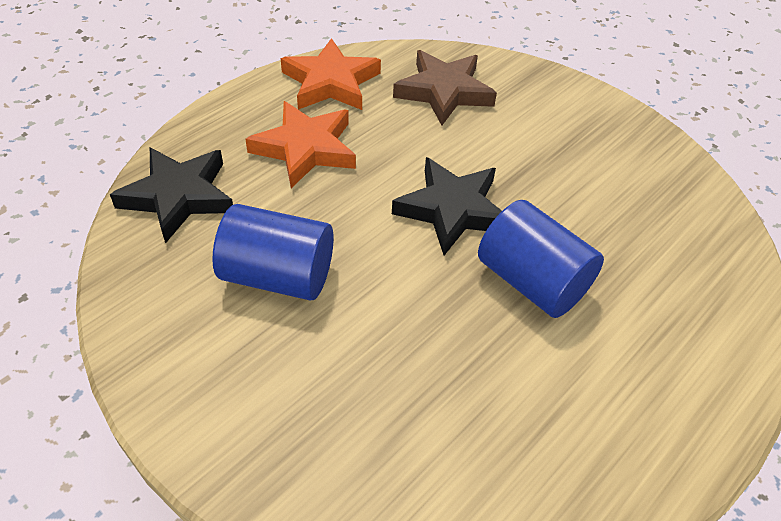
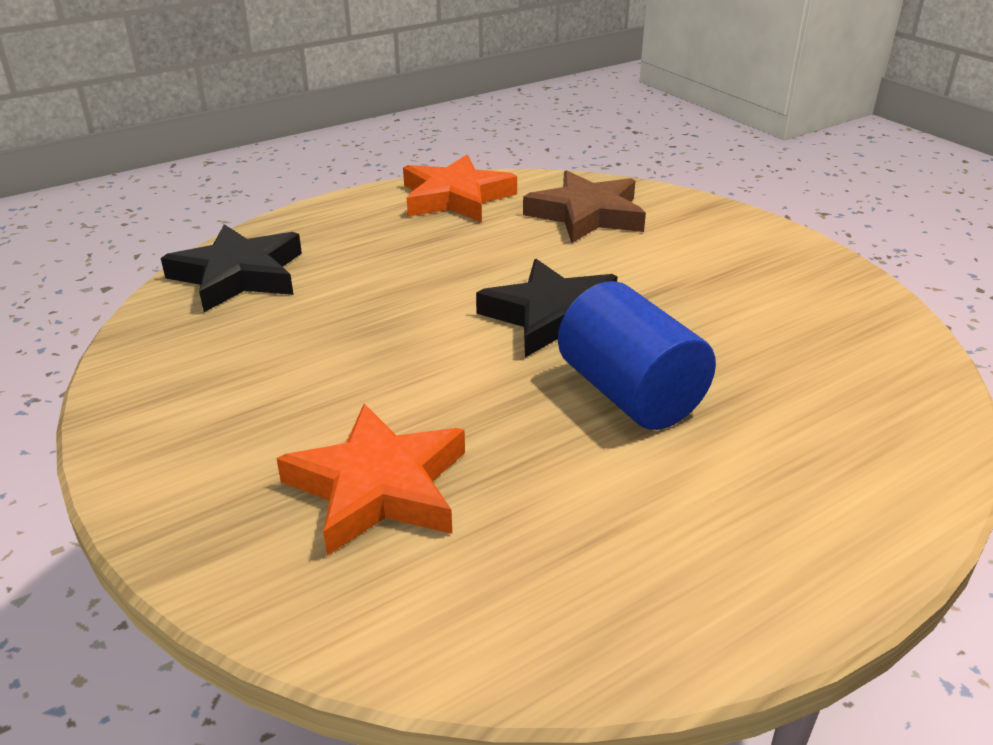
camera: 15 degrees right, 15 degrees down
blue cylinder [212,204,334,300] -> none
orange star [245,101,356,188] -> orange star moved to [276,404,465,556]

